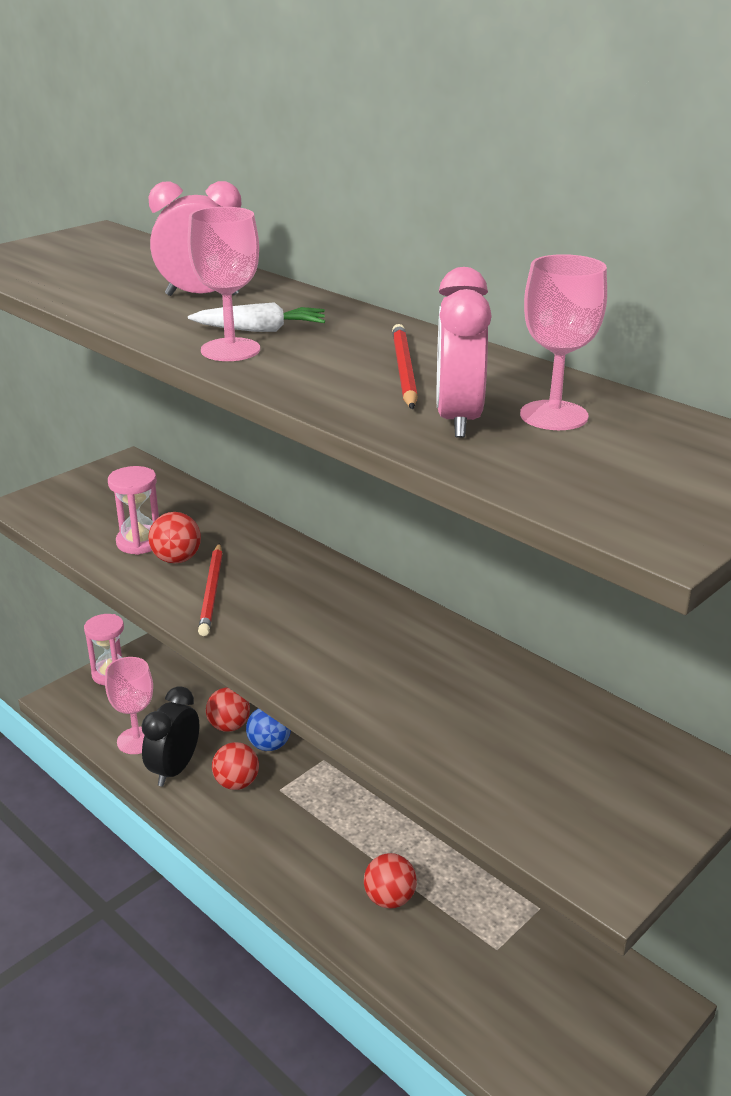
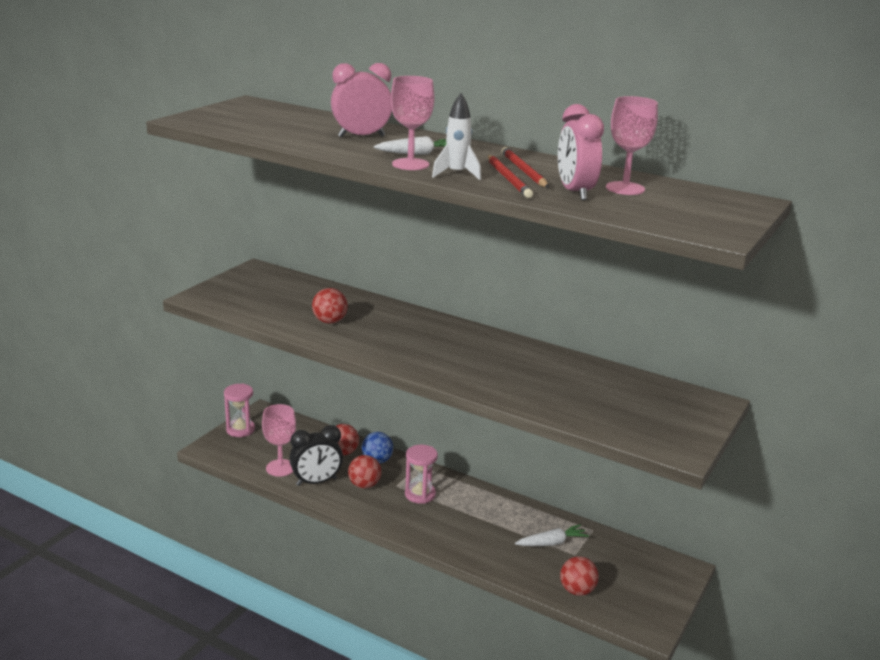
camera: 15 degrees left, 5 degrees down
pink hourglass [108,466,159,555] -> pink hourglass moved to [405,445,438,504]
black clock [142,686,199,787] -> black clock turned 120 degrees counterclockwise [289,425,343,486]
red pencil [198,543,223,636] -> red pencil moved to [488,155,533,198]
red ball [364,853,417,909] -> red ball moved to [560,557,599,596]
none -> white rocket [432,94,481,180]
none -> white carrot [515,524,589,546]

